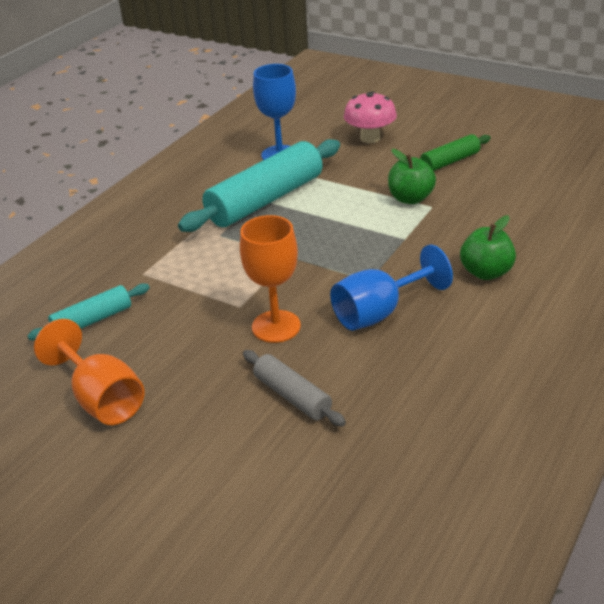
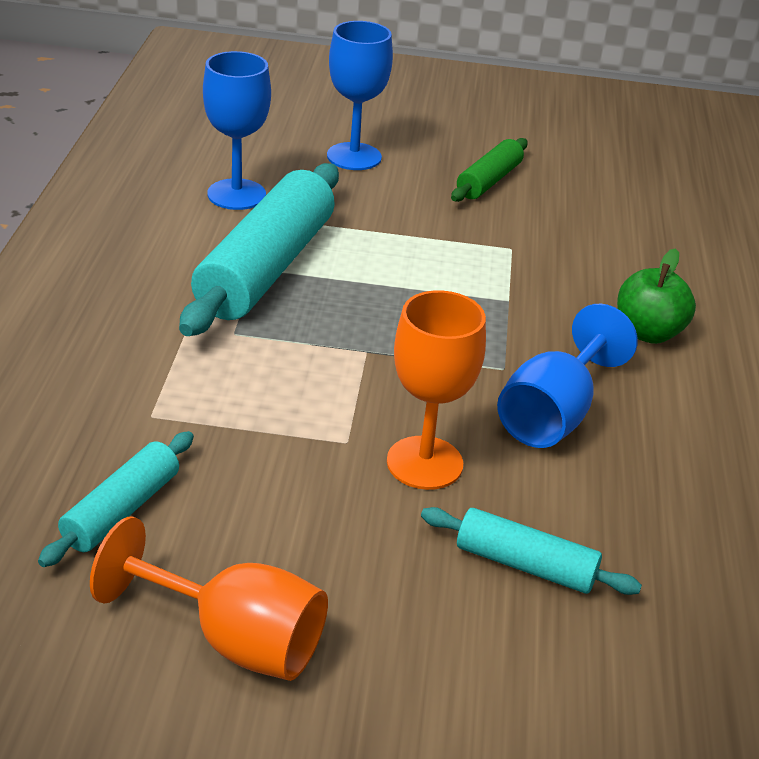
camera: 30 degrees left, 0 degrees up
grey rolling pin [243,350,346,427] -> turquoise rolling pin [421,507,642,595]
pink mushroom [344,91,397,143] -> blue goblet [327,21,393,170]
green apple [388,149,436,204] -> none

